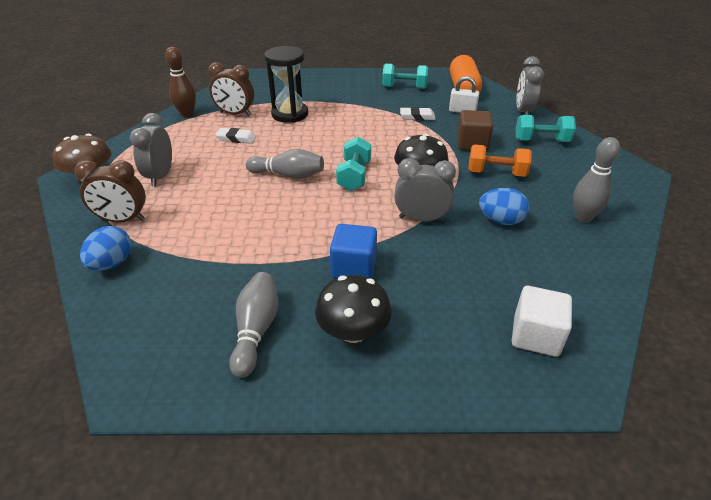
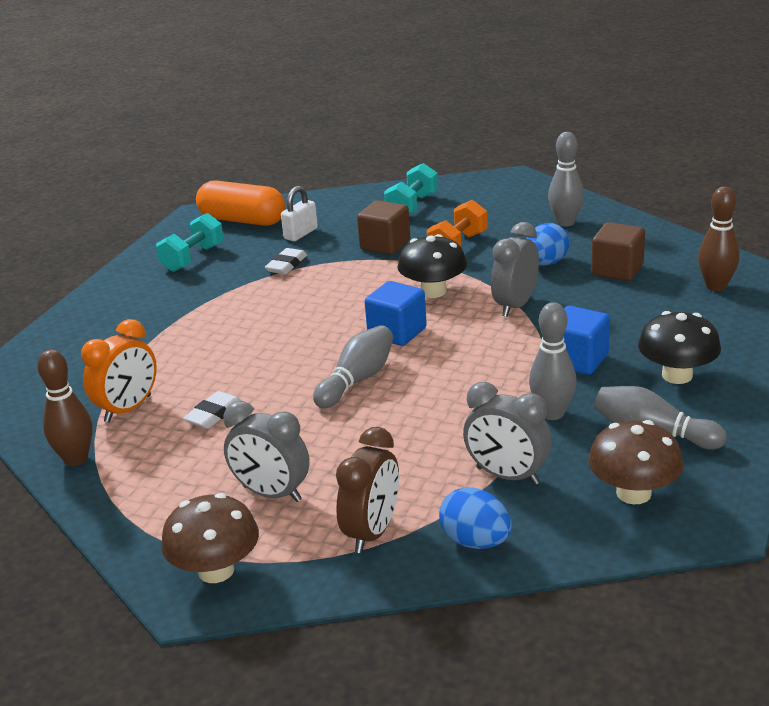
camera: 65 degrees left, 10 degrees down
brown clock [208,62,254,116] -> orange clock [81,319,157,423]
black hourglass [264,46,308,123] -> none
turquoise dumbbell [336,137,371,191] -> blue cube [365,281,427,346]
white cube [512,286,572,357] -> brown bowling pin [698,186,740,291]
grey clock [516,57,544,115] -> grey clock moved to [463,382,551,485]
none -> grey bowling pin [529,302,577,420]
none -> brown mushroom [588,420,683,504]
none -> brown cube [591,222,645,281]

